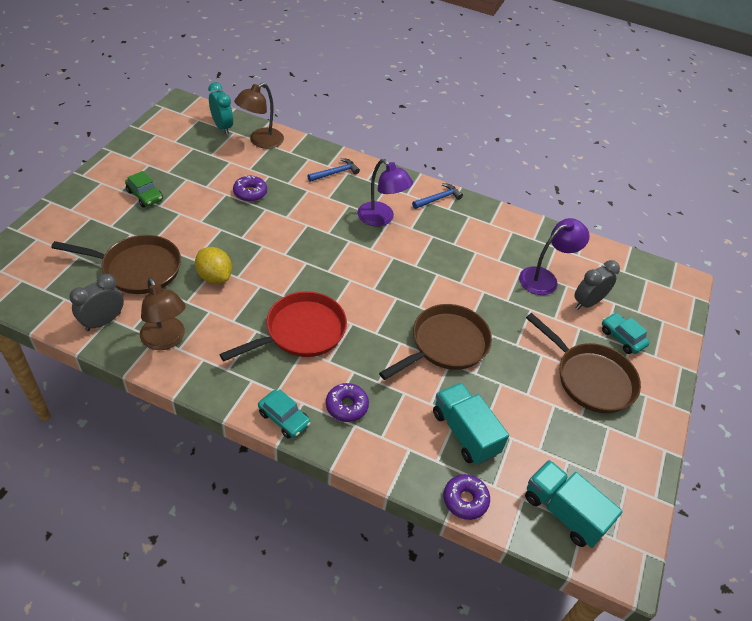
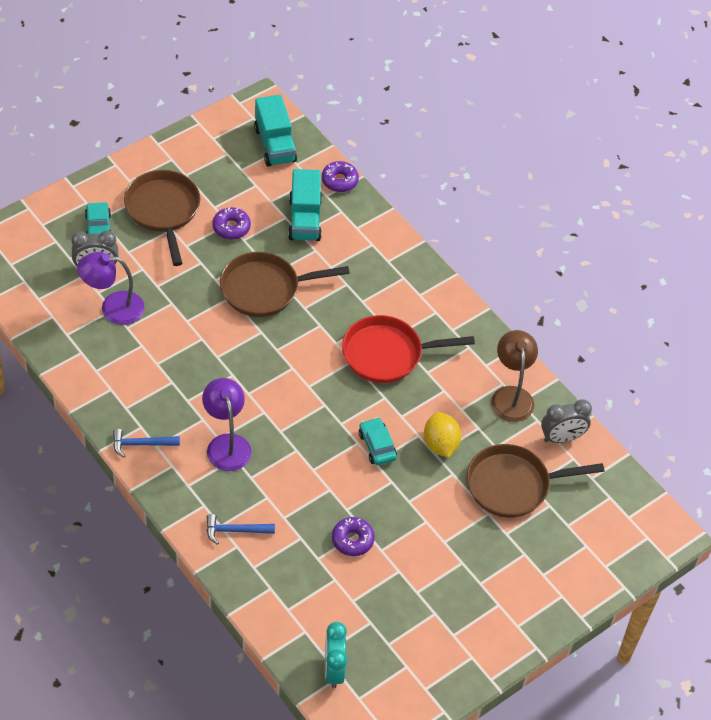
camera: 150 degrees left, 5 degrees up
brown pan [51,235,181,294] -> brown pan turned 45 degrees counterclockwise [467,444,604,518]
green car [125,171,163,207] -> none
brown lamp [234,82,284,149] -> none
turquoise car [258,389,311,439] -> turquoise car moved to [359,417,397,465]
purple donut [326,383,369,422] -> purple donut moved to [212,207,251,240]

